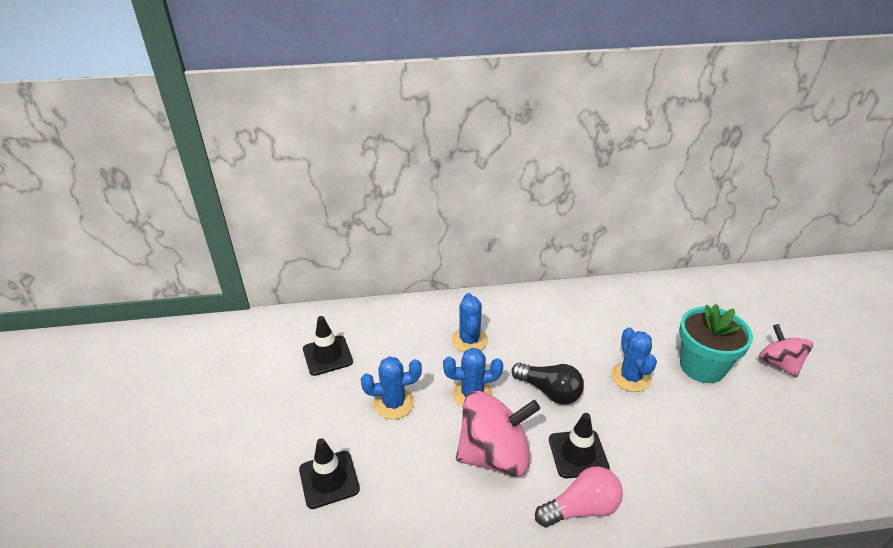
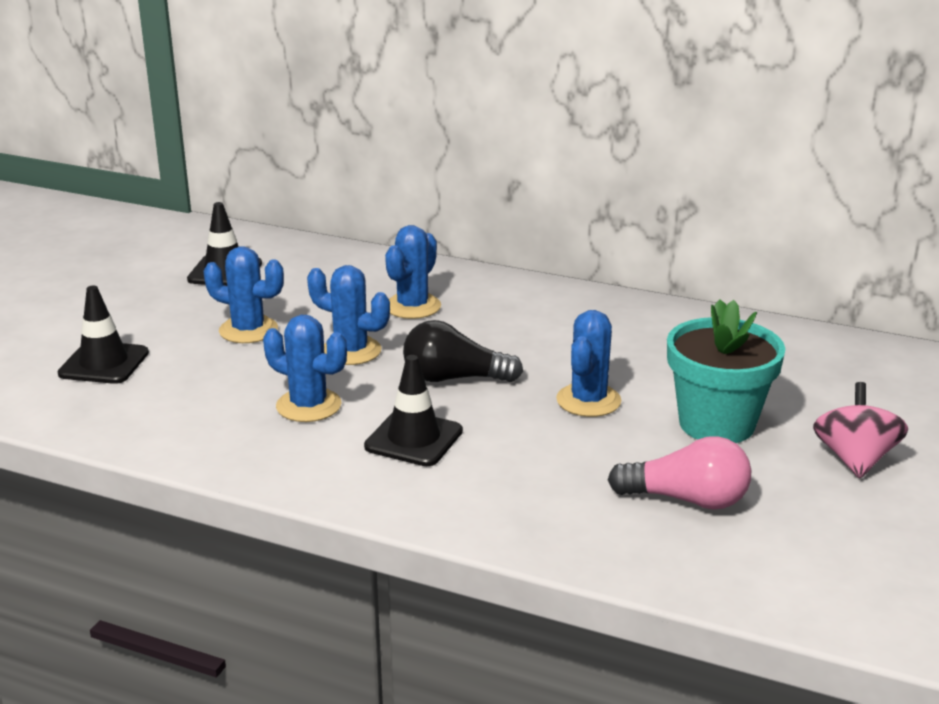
camera: 30 degrees right, 10 degrees down
pink spinning top [456,391,540,476] -> blue cactus [263,315,347,422]
black light bulb [511,363,584,405] -> black light bulb turned 120 degrees clockwise [403,320,523,382]
pink light bulb [535,466,623,527] -> pink light bulb moved to [608,436,751,510]

